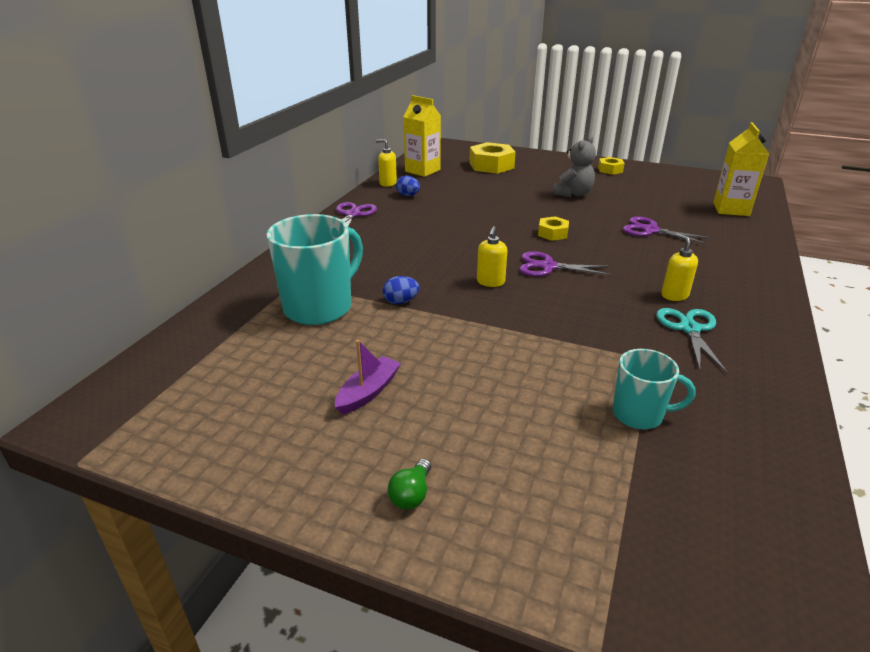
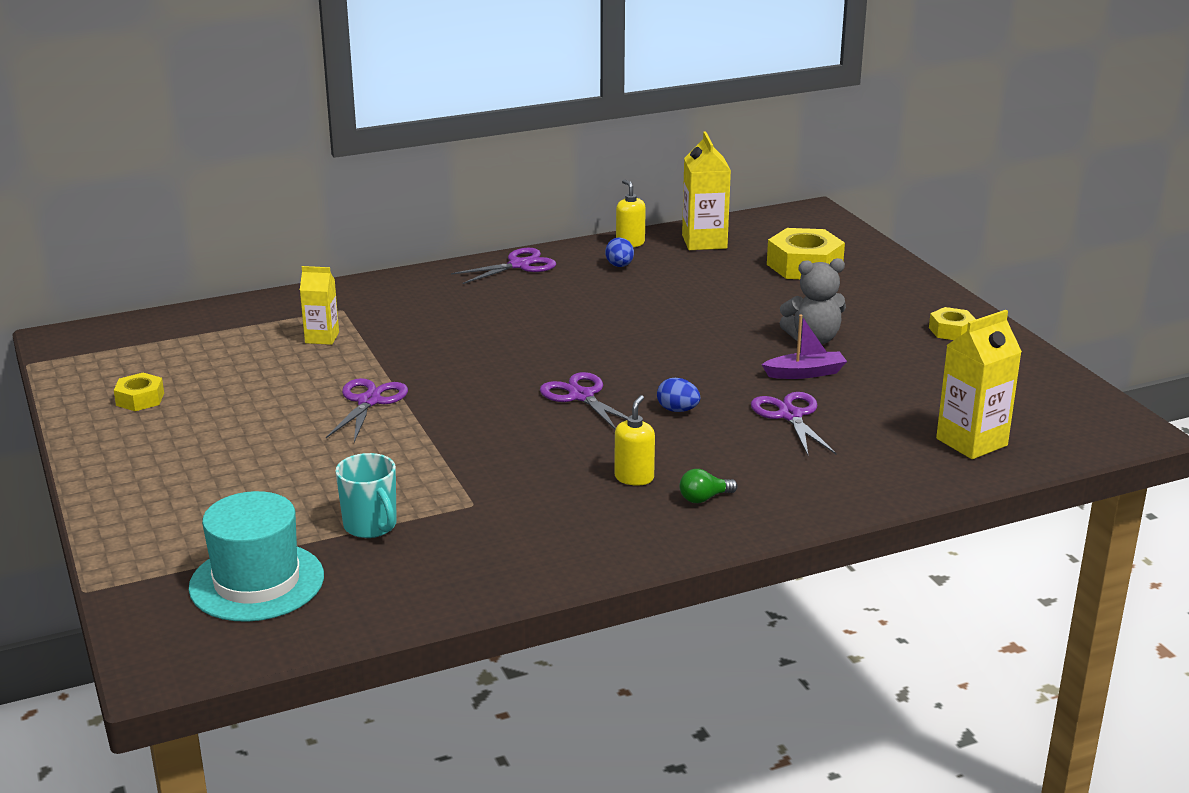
camera: 45 degrees right, 5 degrees down
turquoise mug [266,214,363,325] -> yellow carton [300,266,339,345]
purple boat [335,340,401,415] -> purple boat moved to [761,314,847,379]
blue egg [383,276,419,304] -> blue egg moved to [657,378,700,412]
green light bulb [388,459,431,509] -> green light bulb moved to [679,469,738,503]
yellow soap dispenser [477,226,507,287] -> none
yellow nut [538,216,569,241] -> yellow nut moved to [114,373,164,411]
turquoise scissors [656,308,728,374] -> none
none -> turquoise hat [189,491,324,622]
none -> purple scissors [326,378,408,442]

